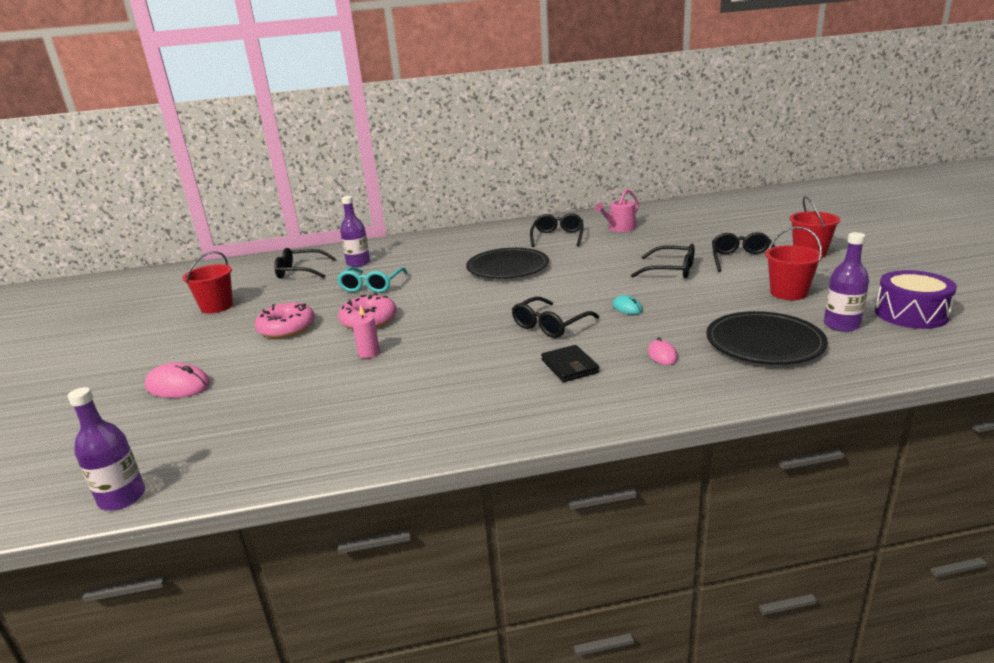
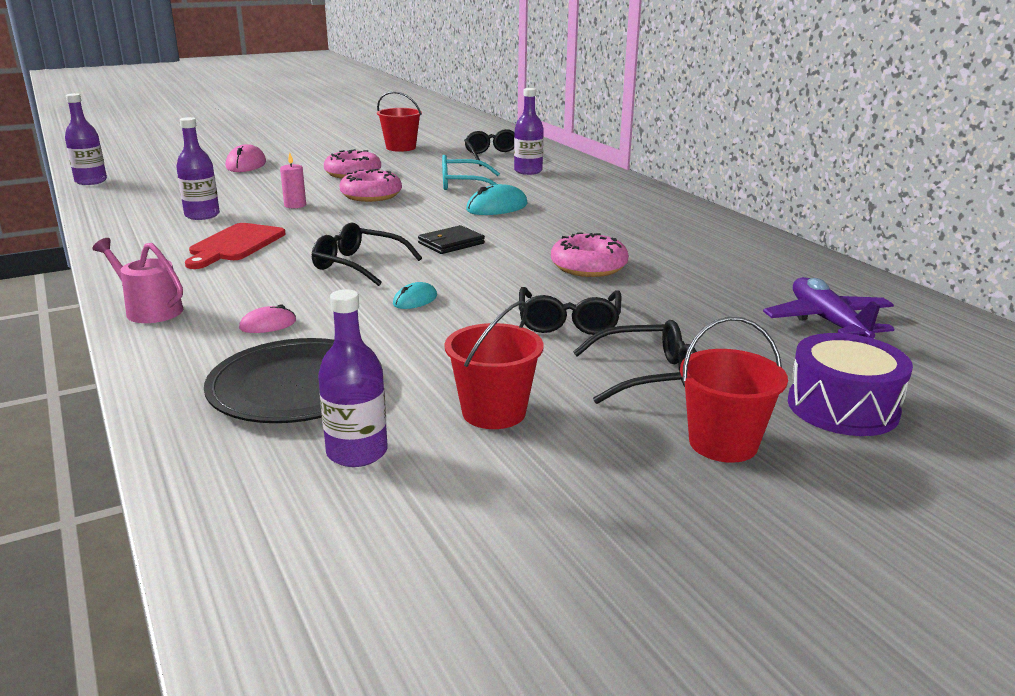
camera: 70 degrees right, 0 degrees up
black plate [466,248,549,279] -> none
black glasses [530,213,584,247] -> none
black wallet [541,345,599,382] -> black wallet moved to [418,225,485,254]
pink watering can [594,188,639,232] -> pink watering can moved to [92,238,183,323]
purple drum [875,270,957,329] -> purple drum moved to [788,333,913,436]
none -> purple bottle [176,117,220,220]
none -> red cutting board [185,223,286,269]
none -> turquoise mouse [466,184,528,215]
none -> pink donut [551,232,629,277]
none -> purple plane [763,277,894,338]

